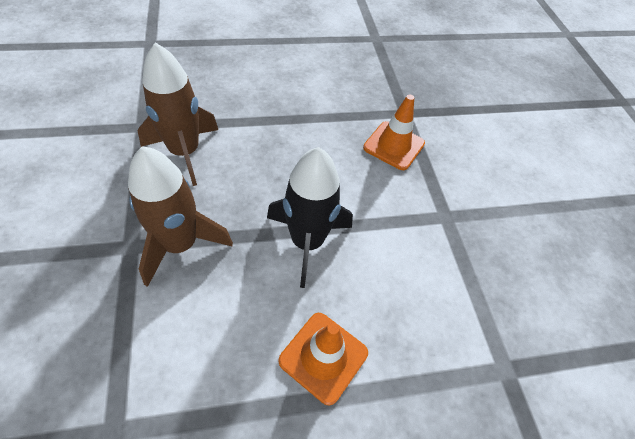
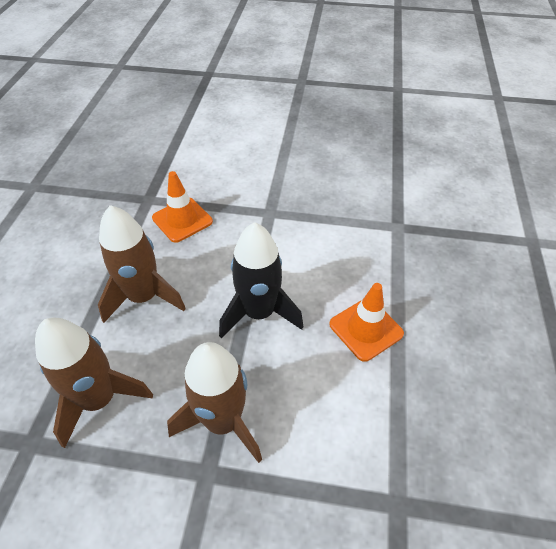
camera: 65 degrees left, 5 degrees down
none -> brown rocket [98,205,186,323]

